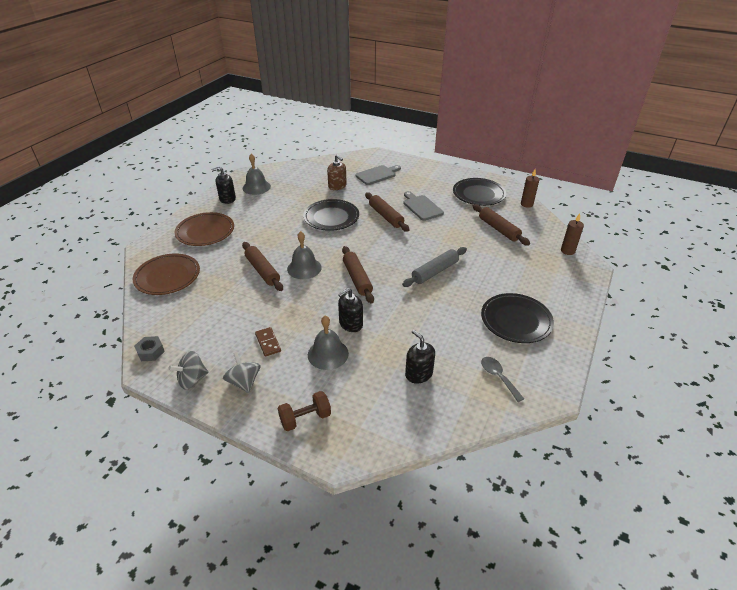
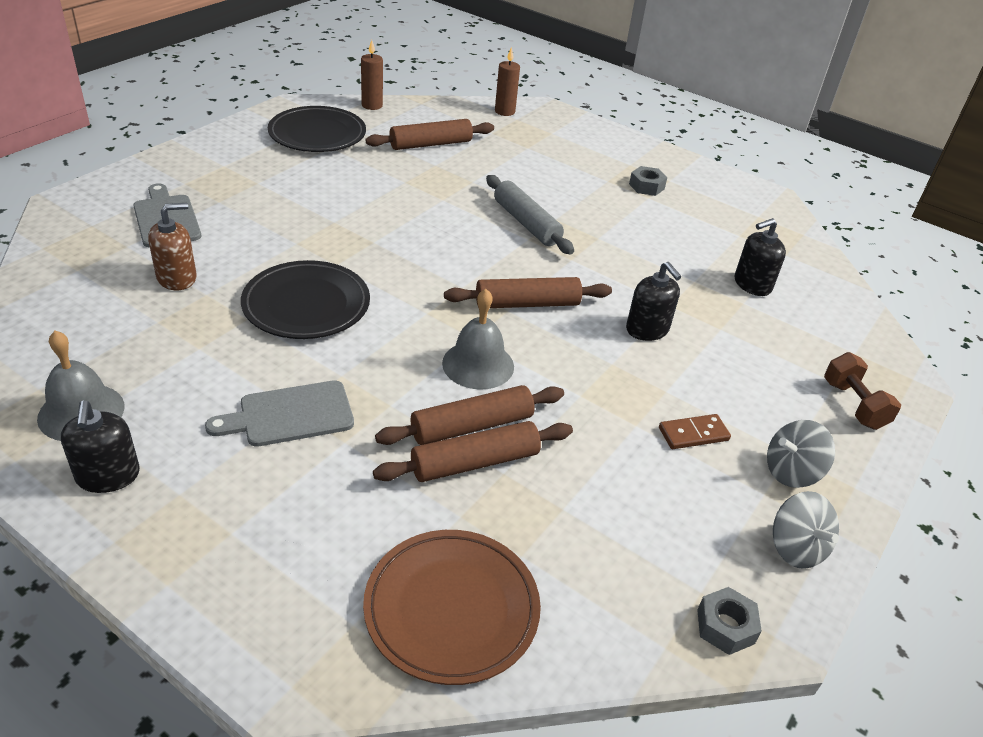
camera: 85 degrees left, 0 degrees up
brown plate [174,212,234,246] -> none
grey bell [308,316,349,370] -> none
brown rolling pin [365,192,410,232] -> brown rolling pin moved to [373,421,573,482]
grey cutting board [403,191,444,221] -> grey cutting board moved to [205,380,354,447]
black plate [481,293,554,343] -> grey nut [629,166,668,196]
grey spoon [481,357,524,402] -> none

